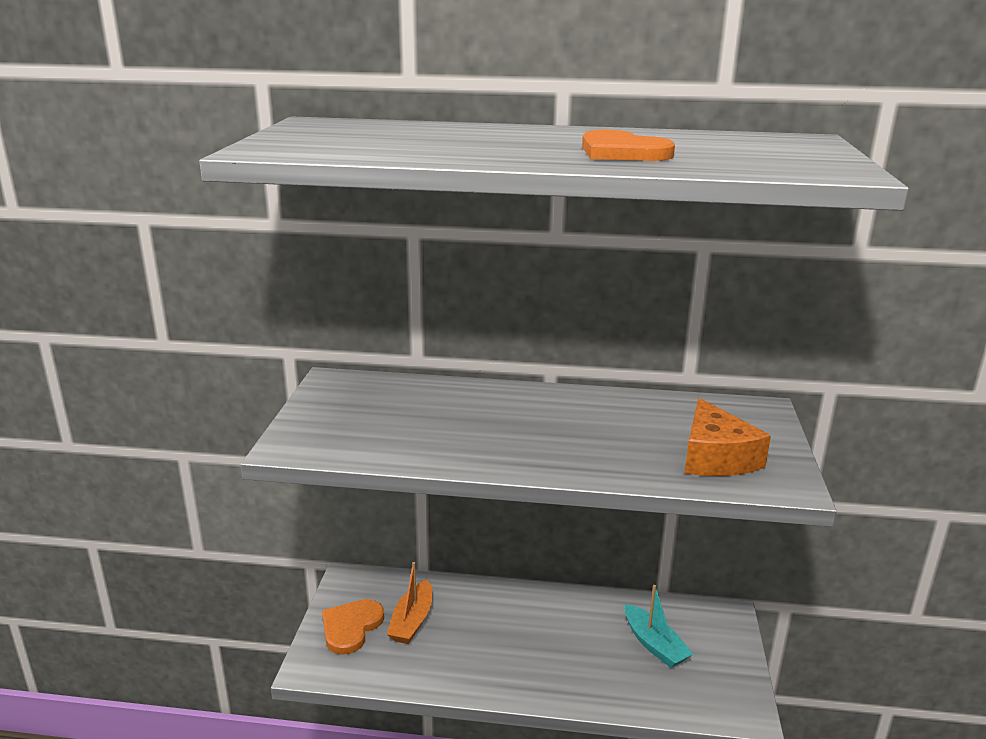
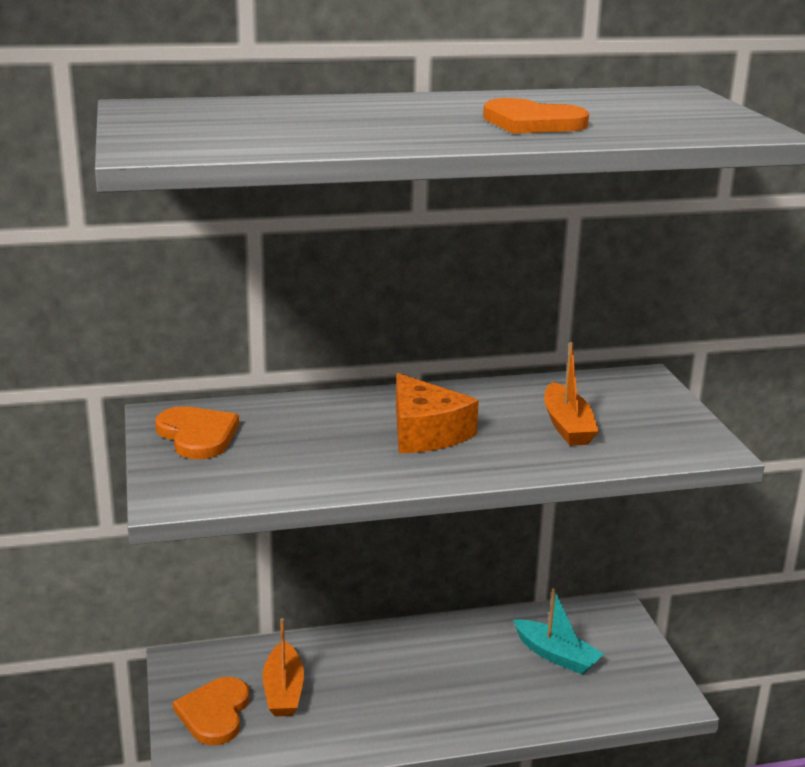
camera: 20 degrees left, 0 degrees up
orange cheese [685,398,771,476] -> orange cheese moved to [396,373,479,453]
none -> orange heart [155,406,239,459]
none -> orange boat [544,342,599,446]

